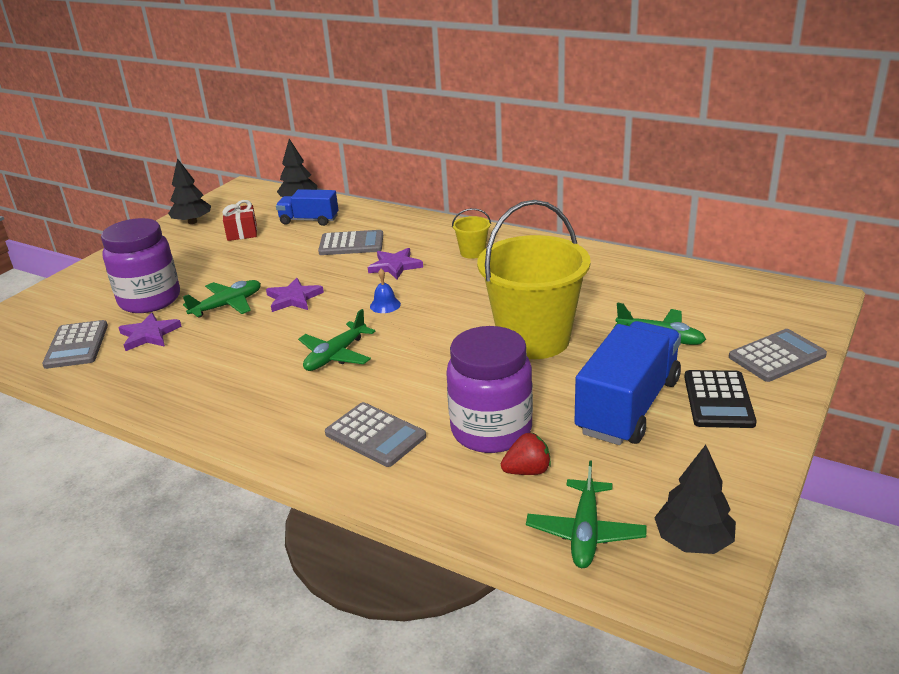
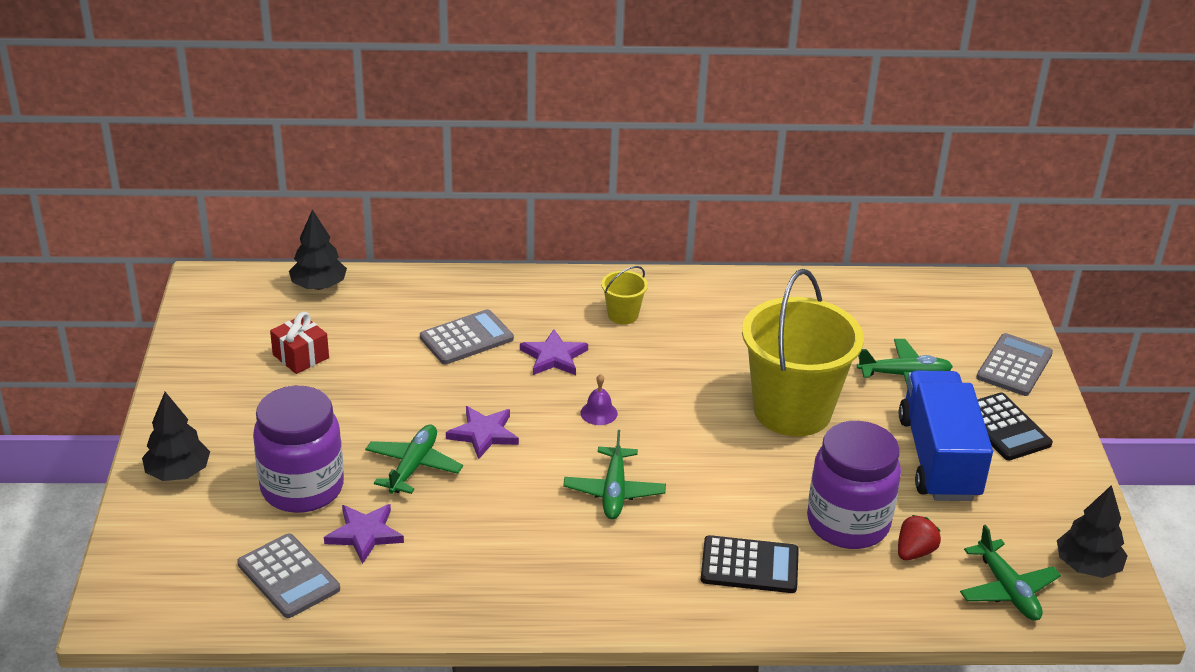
camera: 35 degrees left, 5 degrees up
black tree [168,158,211,224] -> black tree moved to [142,392,210,481]
blue truck [276,189,339,226] -> none
grey calculator [325,402,426,467] -> black calculator [701,535,799,593]
blue bell [370,269,401,313] -> purple bell [580,374,618,425]

